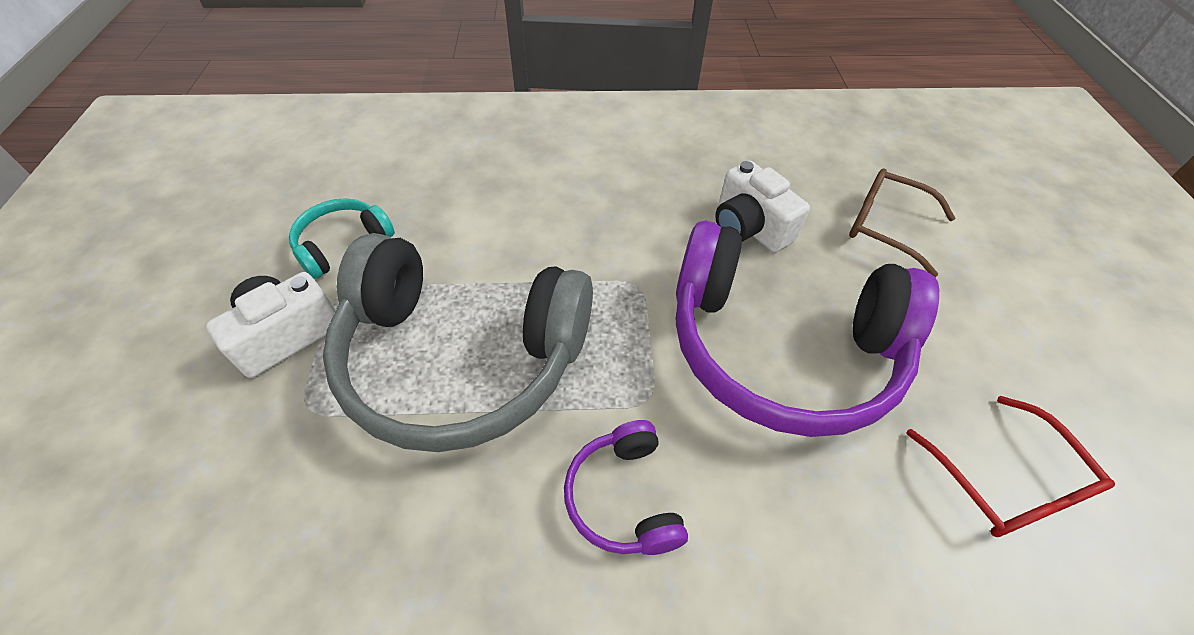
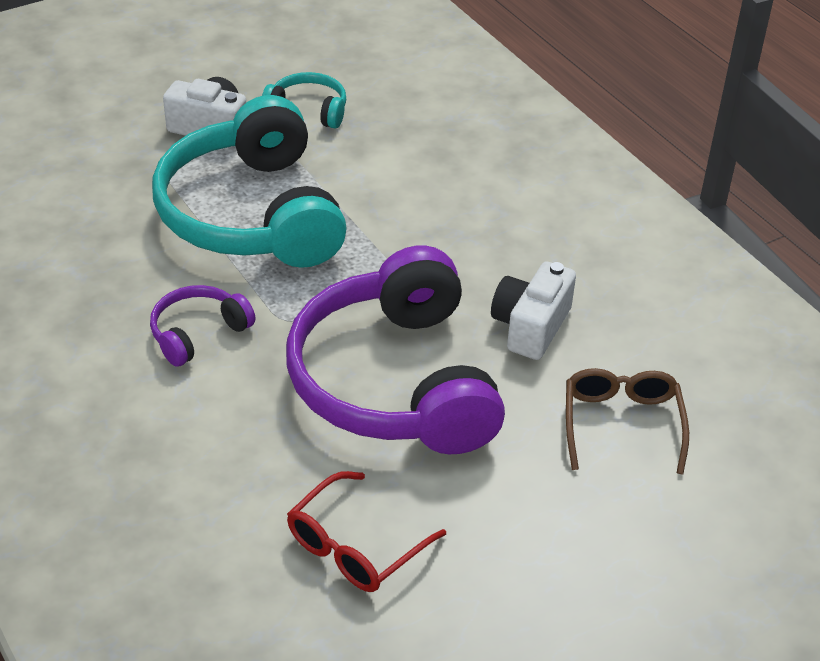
camera: 60 degrees right, 10 degrees down
grey headphones [323,233,593,452] -> turquoise headphones [152,95,347,268]

